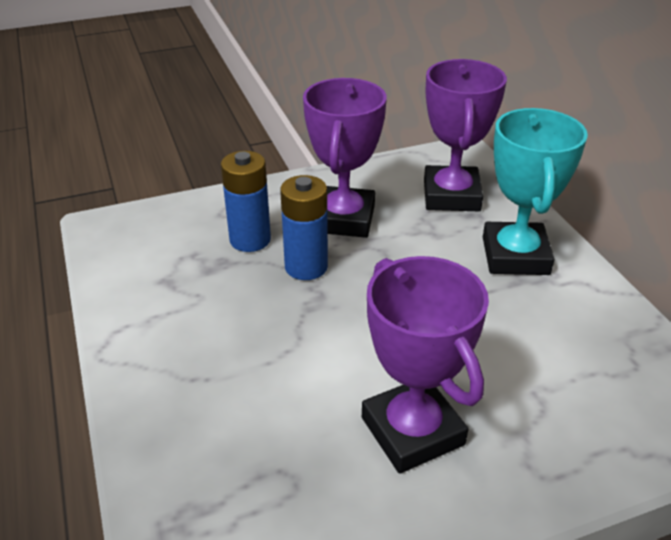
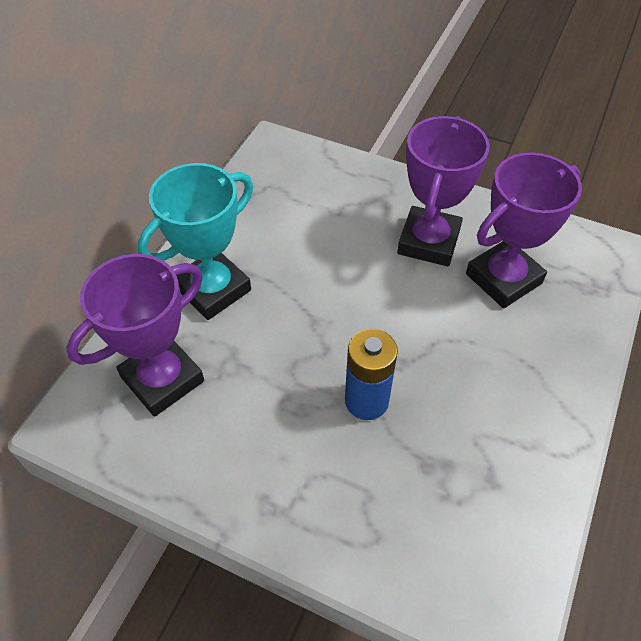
camera: 135 degrees left, 15 degrees up
blue battery [221,151,271,252] -> none
purple trophy [303,78,387,238] -> purple trophy moved to [466,153,582,308]

